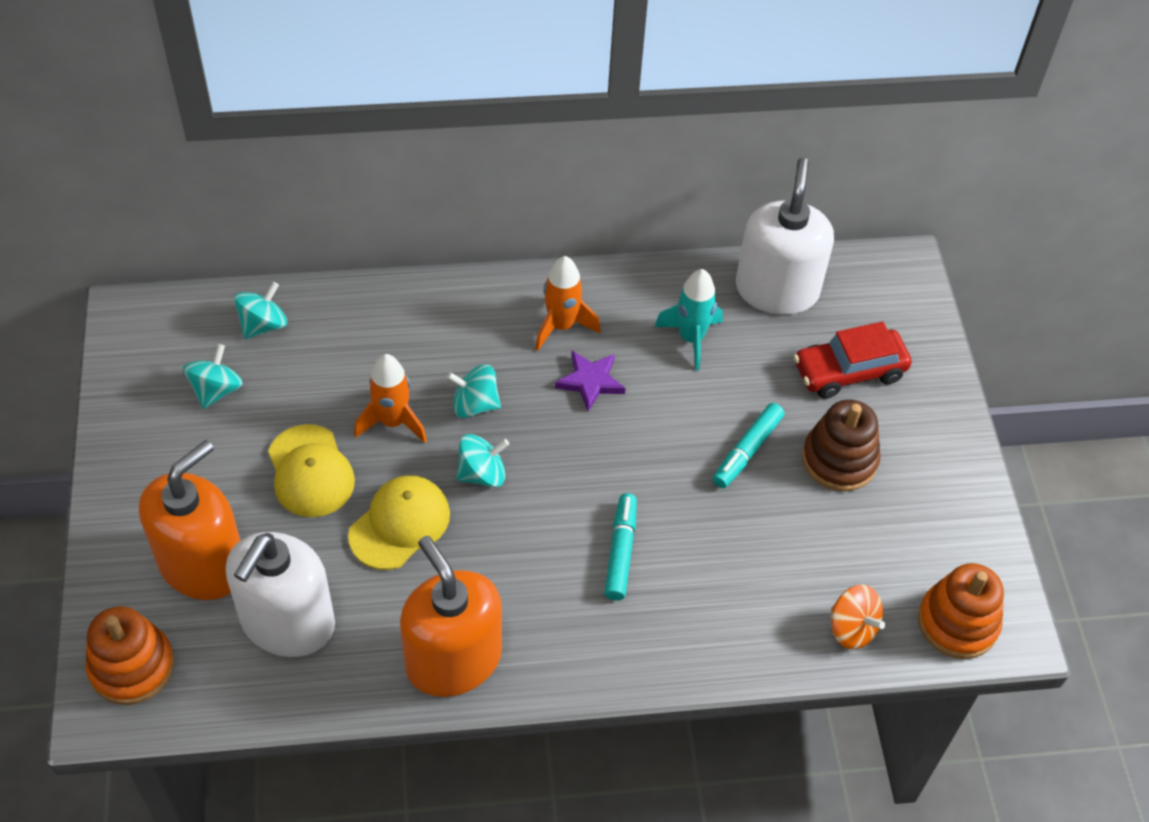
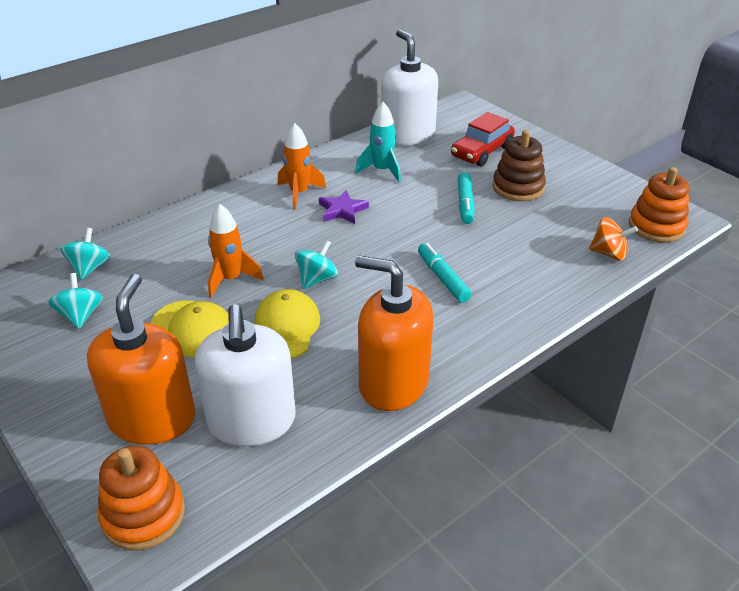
camera: 30 degrees left, 15 degrees down
turquoise spinning top [447,364,501,418] -> none

